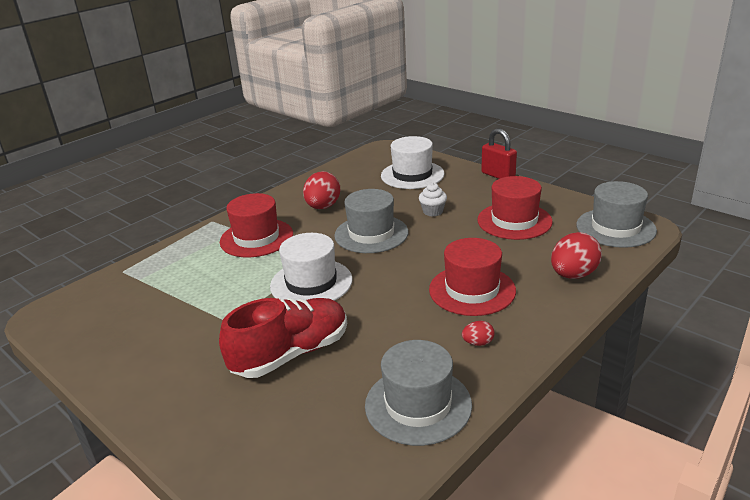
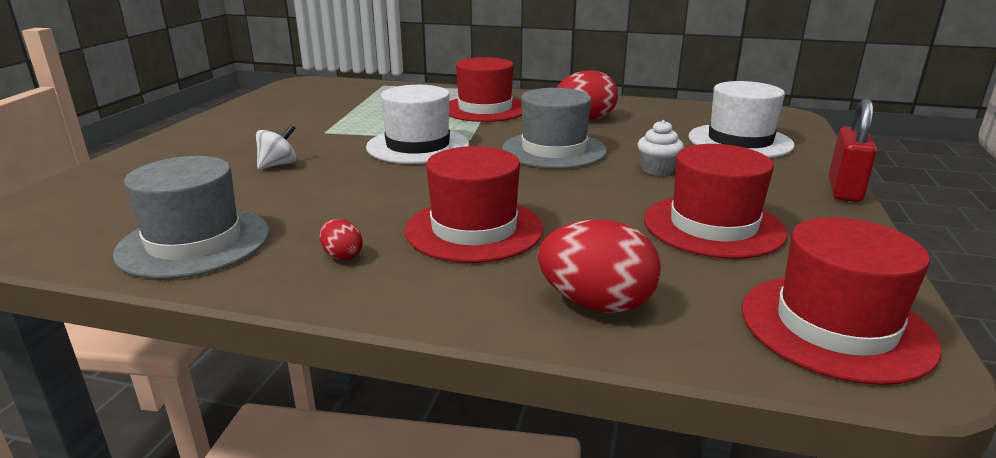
camera: 60 degrees right, 5 degrees down
red shoe [219,298,347,378] -> white spinning top [256,125,296,169]
grey hat [576,181,657,248] -> red hat [742,217,942,385]

